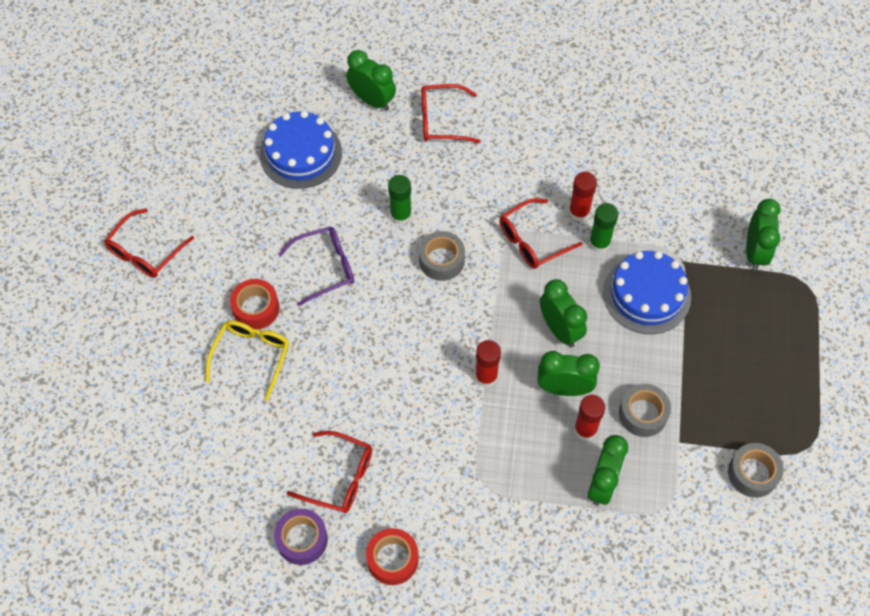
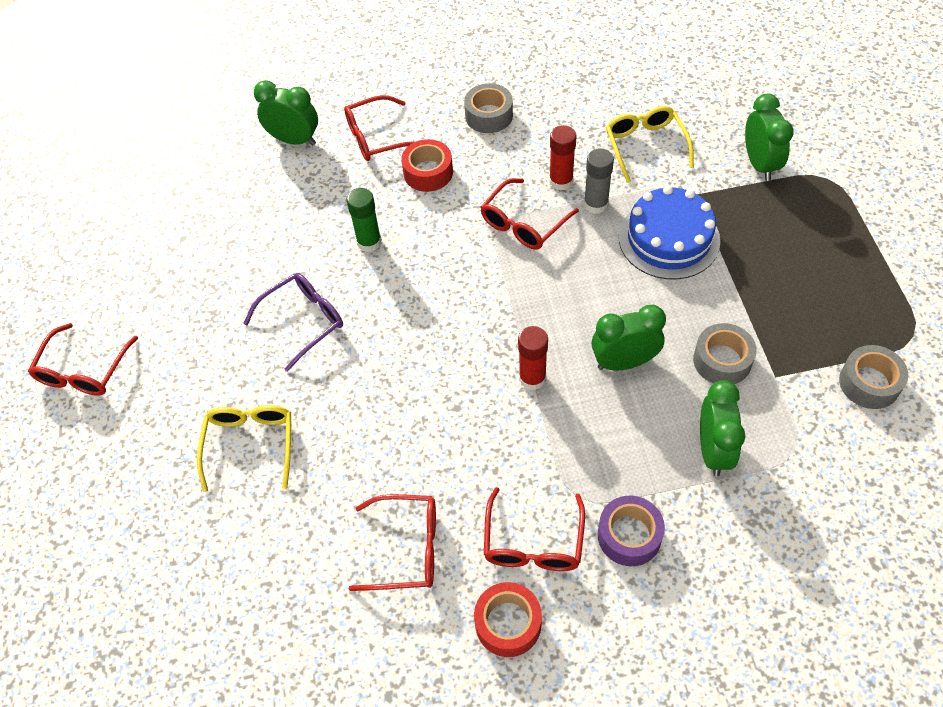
camera: 15 degrees left, 5 degrees down
red tape [230,279,279,329] -> red tape moved to [401,139,453,192]
blue cake [260,110,342,189] -> none
purple tape [274,509,328,565] -> purple tape moved to [598,496,665,566]
grey tape [419,231,465,281] -> grey tape moved to [464,83,513,133]
green clock [540,279,587,347] -> none
red glue stick [574,395,605,441] -> none
green glue stick [589,203,619,252] -> grey glue stick [584,148,614,214]
none -> red glasses [484,487,585,571]
none -> yellow glasses [606,106,694,183]

